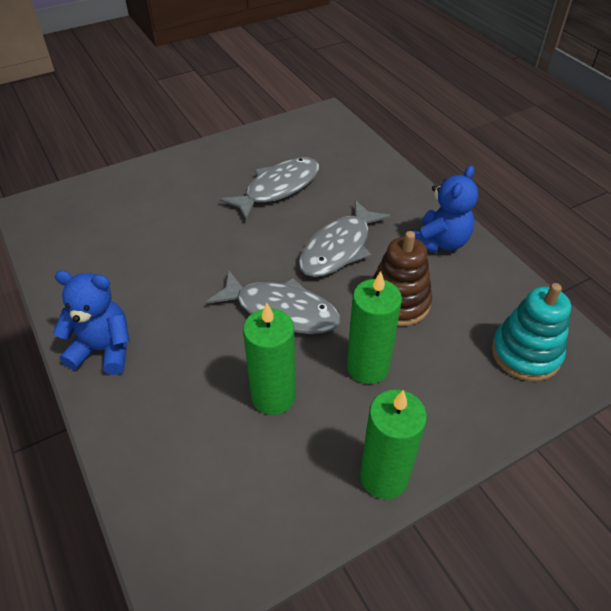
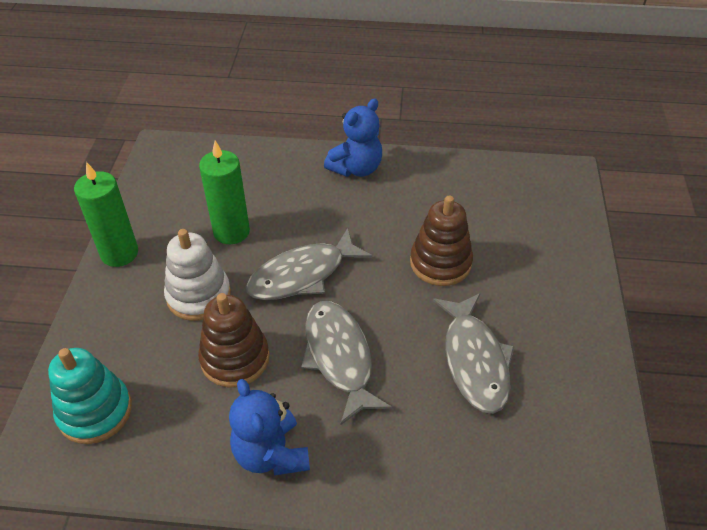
camera: 125 degrees right, 0 degrees up
green candle [347,271,402,384] -> white stacking toy [164,229,231,321]
none -> brown stacking toy [410,196,473,286]

